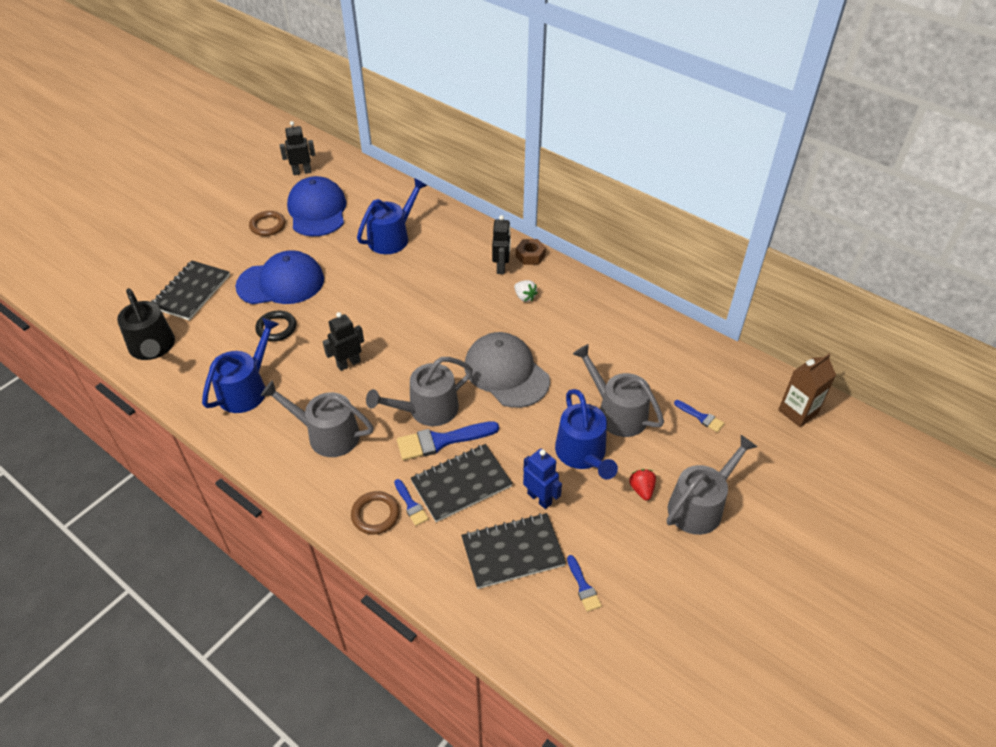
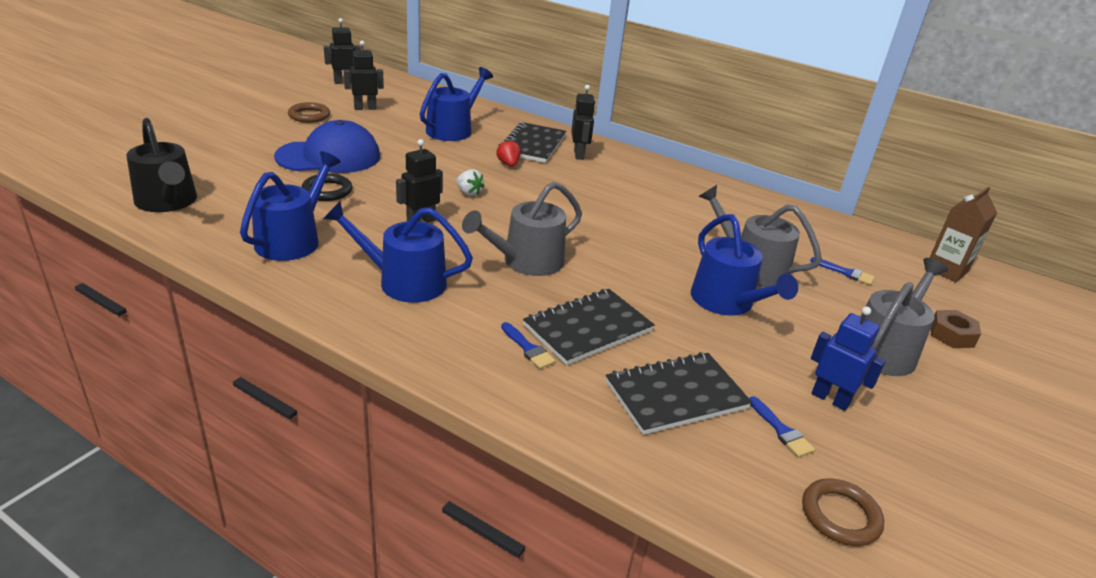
camera: 10 degrees left, 15 degrees down
black notebook [151,261,230,320] -> black notebook moved to [502,122,566,163]
grey watering can [261,380,374,457] -> blue watering can [323,201,473,303]
blue cap [287,176,346,236] -> black robot [344,41,384,110]
brown ring [351,491,400,535] -> brown ring moved to [802,478,884,546]
blue brush [397,421,499,460] -> none
grey cap [464,332,550,408] -> none
white strawberry [514,280,538,302] -> white strawberry moved to [456,169,485,196]
brown nut [516,239,546,265] -> brown nut moved to [931,310,981,348]
blue robot [523,449,562,509] -> blue robot moved to [811,306,885,411]
red strawberry [629,469,656,501] -> red strawberry moved to [496,140,521,167]

